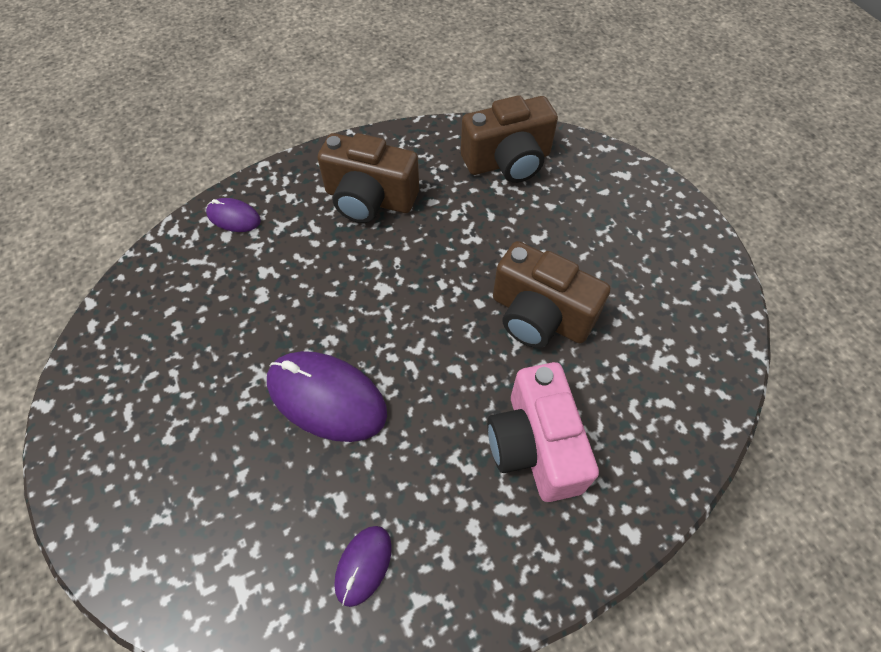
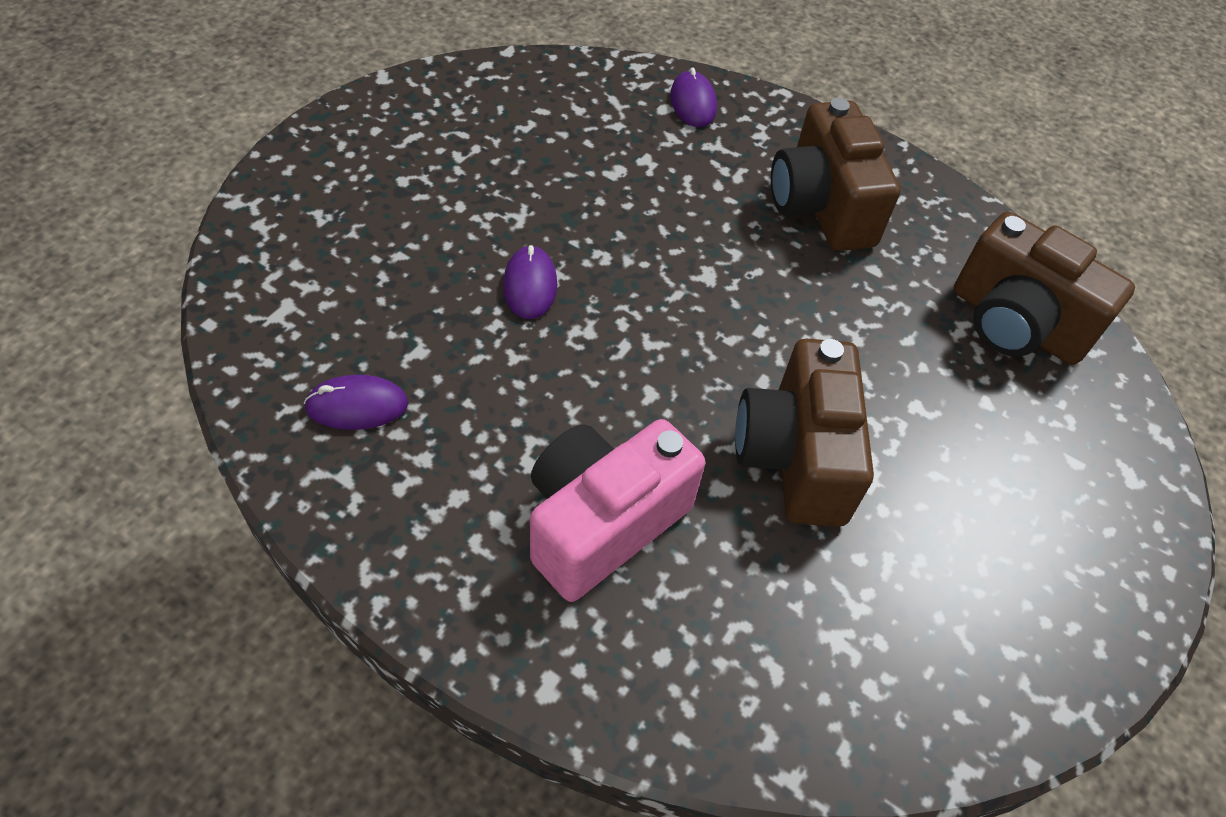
camera: 55 degrees right, 5 degrees down
purple mouse [267,351,387,442] -> purple mouse [503,245,557,319], size x0.52

